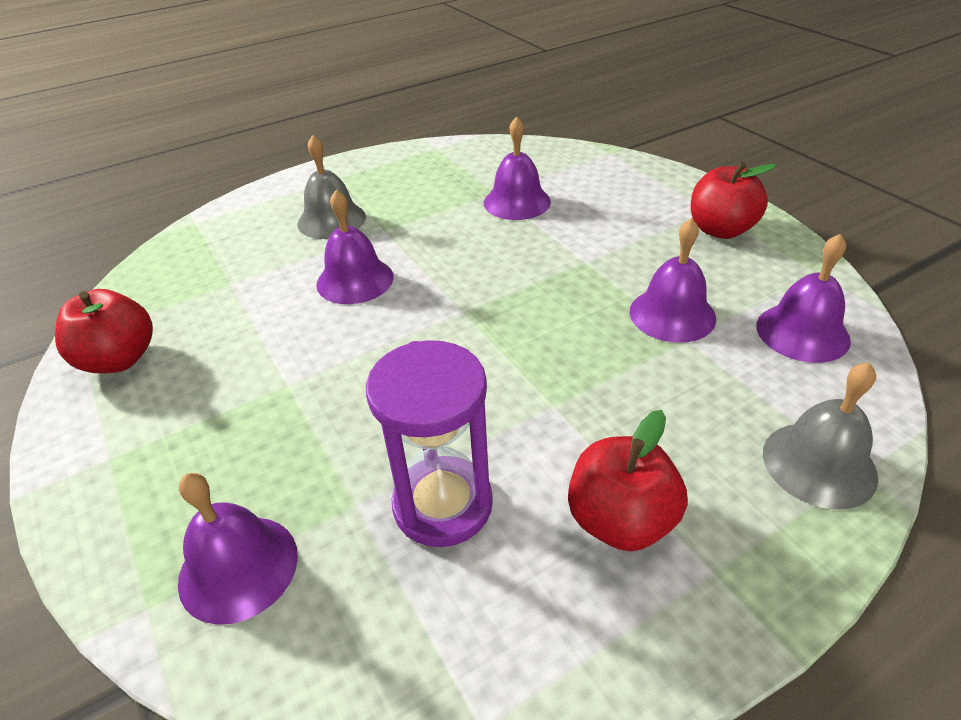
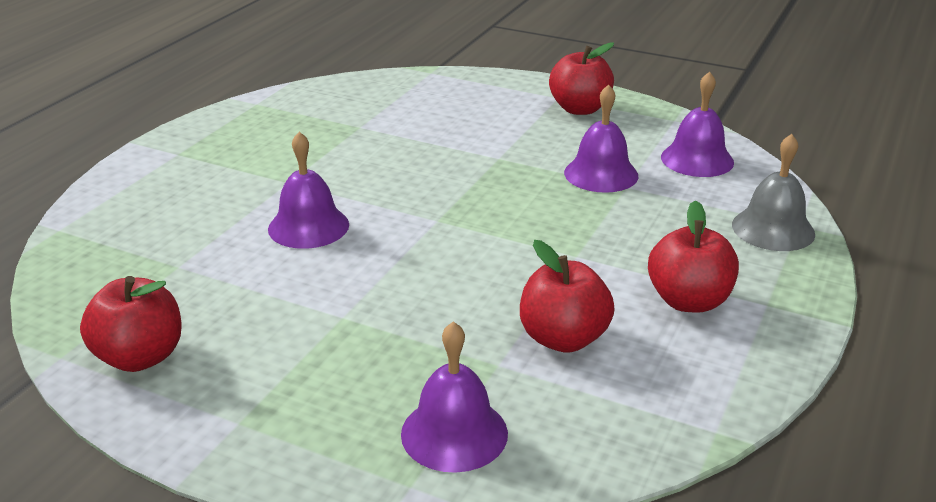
camera: 35 degrees left, 10 degrees down
grey bell [297,135,366,239] -> none
purple hourglass [366,340,493,547] -> red apple [520,240,615,353]
purple bell [484,117,551,220] -> none

